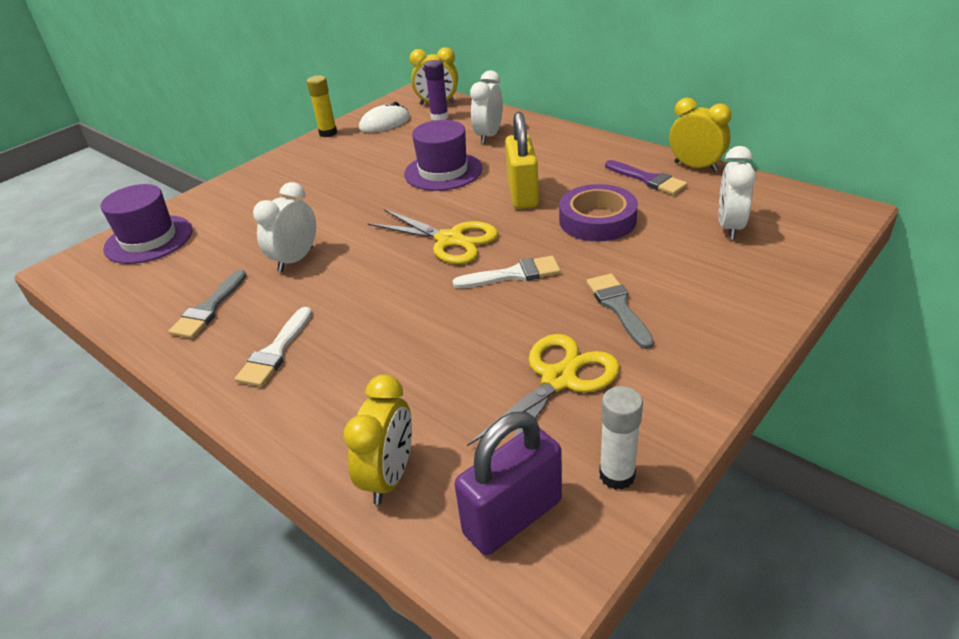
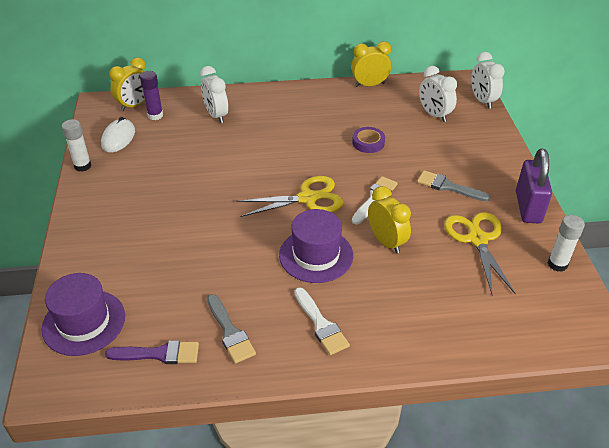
camera: 50 degrees left, 5 degrees up
white clock [253,182,316,272] -> white clock moved to [471,52,505,109]
yellow glue stick [307,76,337,137] -> white glue stick [62,119,91,172]
yellow clock [343,374,412,505] -> yellow clock moved to [368,186,411,254]
purple hat [404,120,482,191] -> purple hat moved to [279,209,353,283]
purple padlock [455,411,562,555] -> purple padlock moved to [516,149,552,224]
yellow padlock [505,112,539,209] -> none
purple tape [559,184,638,241] -> purple tape [352,127,385,153], size x0.61
purple brush [605,160,687,195] -> purple brush moved to [105,341,199,364]

